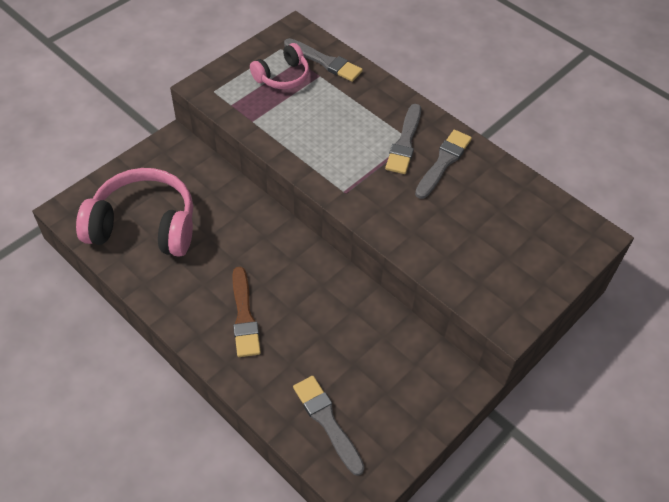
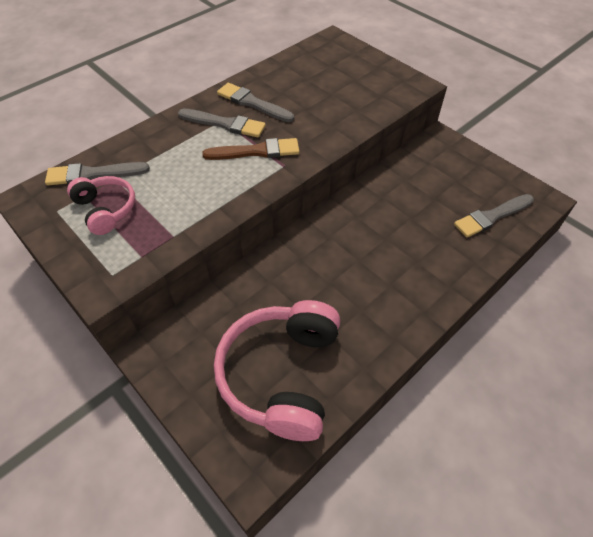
camera: 85 degrees left, 0 degrees up
brown brush [233,267,261,357] -> brown brush moved to [202,138,299,160]
grey brush [284,38,363,82] -> grey brush turned 135 degrees counterclockwise [45,162,150,185]

